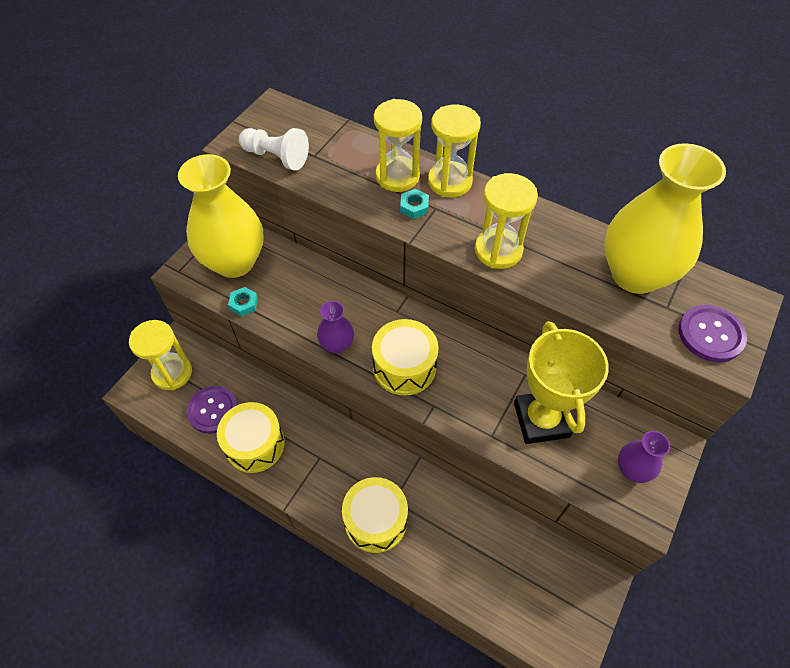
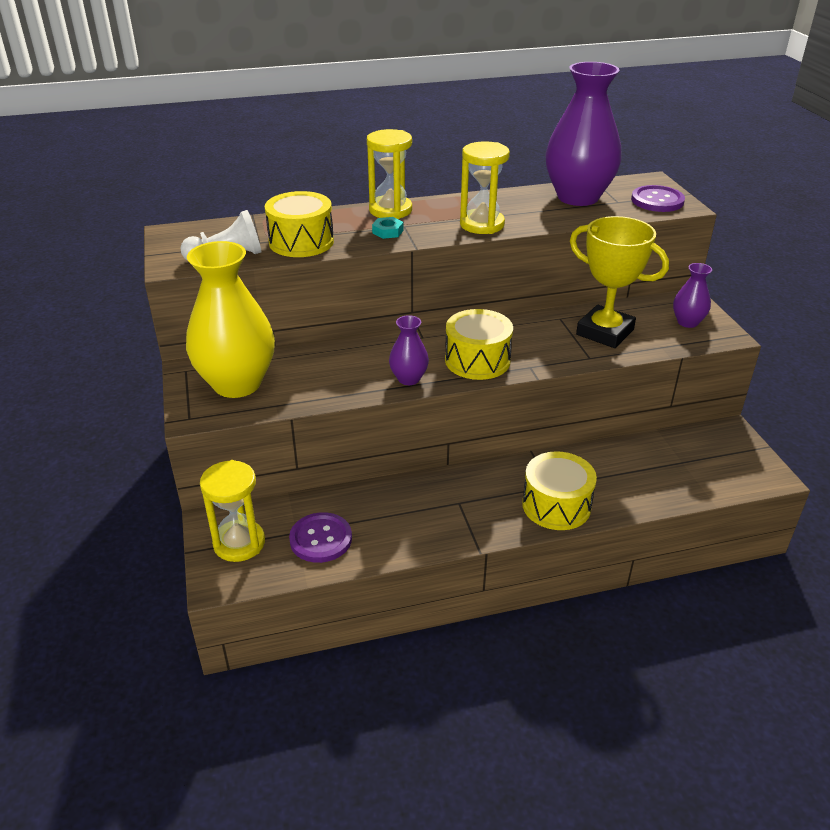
camera: 45 degrees left, 20 degrees down
yellow drum [217,402,285,473] -> yellow drum moved to [265,191,334,257]
turquoise nut [228,287,258,316] -> none
yellow hourglass [374,99,422,192] -> none
yellow vase [604,143,726,294] -> purple vase [545,62,622,206]

